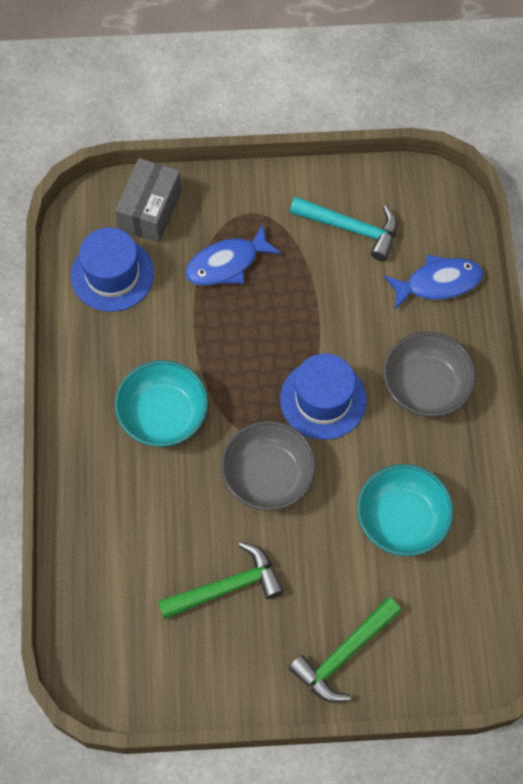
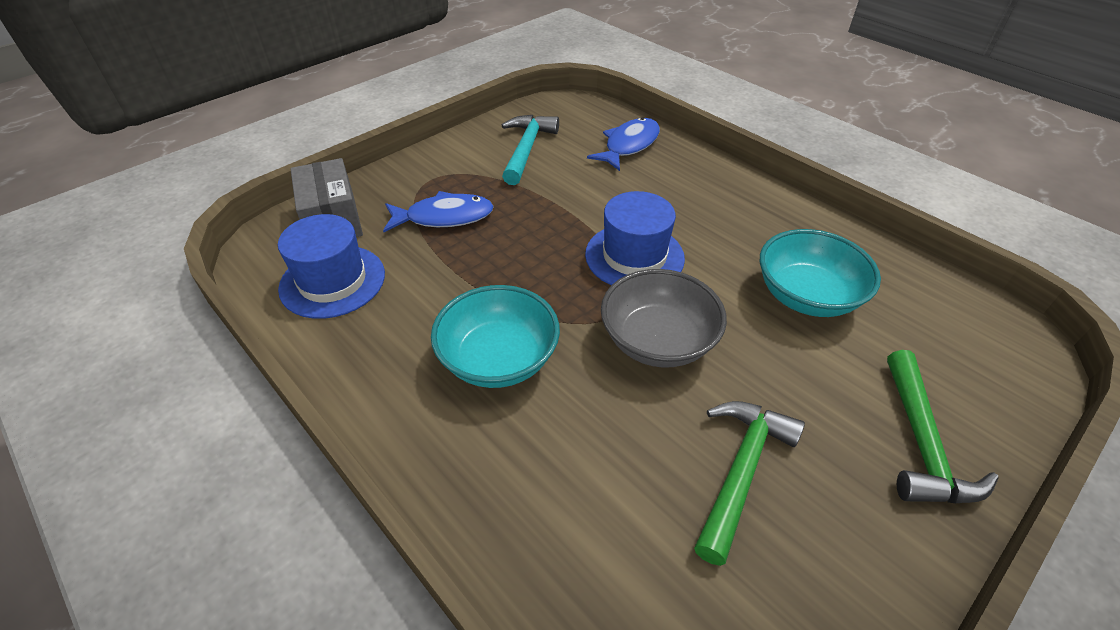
camera: 40 degrees left, 20 degrees down
blue fish [185,224,281,285] -> blue fish turned 120 degrees counterclockwise [383,191,494,232]
turquoise hammer [290,196,397,261] -> turquoise hammer turned 60 degrees counterclockwise [502,115,559,185]
grey bowl [383,332,476,417] -> none

